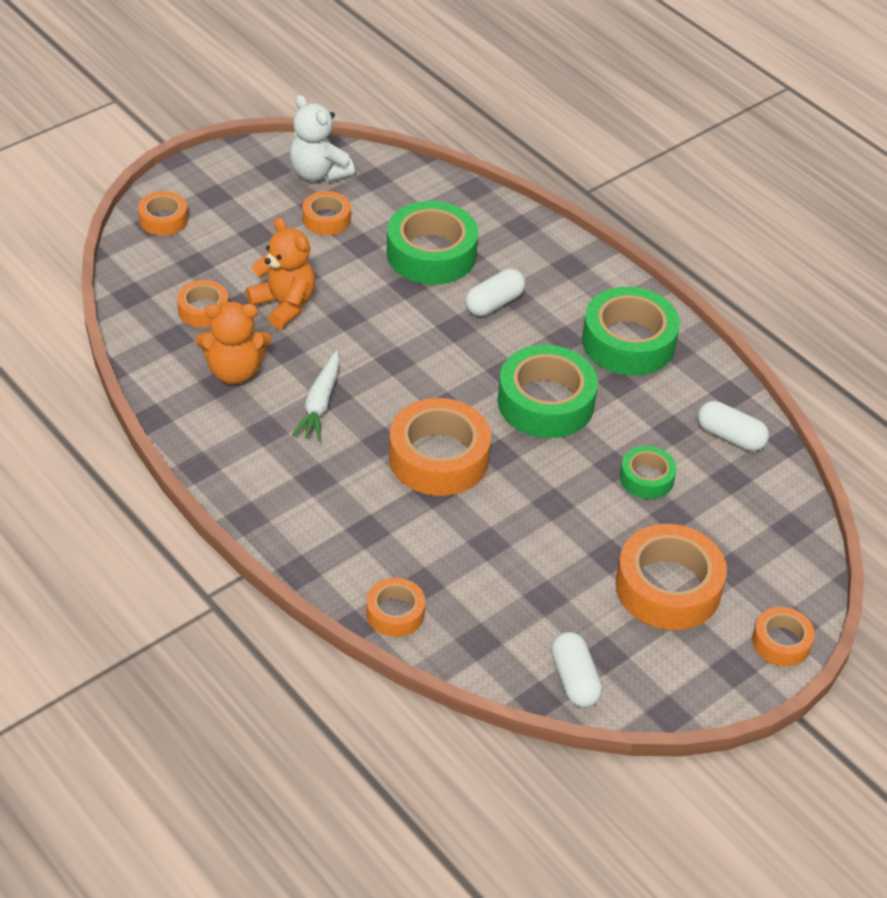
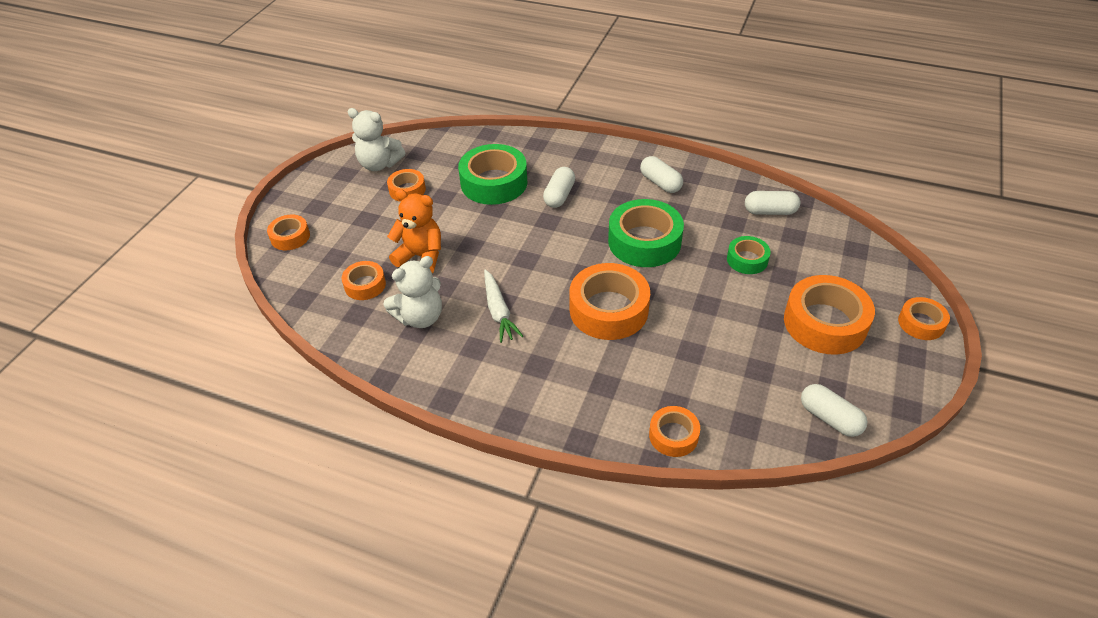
camera: 25 degrees left, 0 degrees up
orange teddy bear [196,302,272,385] -> white teddy bear [383,256,442,328]
green tape [582,287,680,376] -> white capsule [640,156,683,193]

